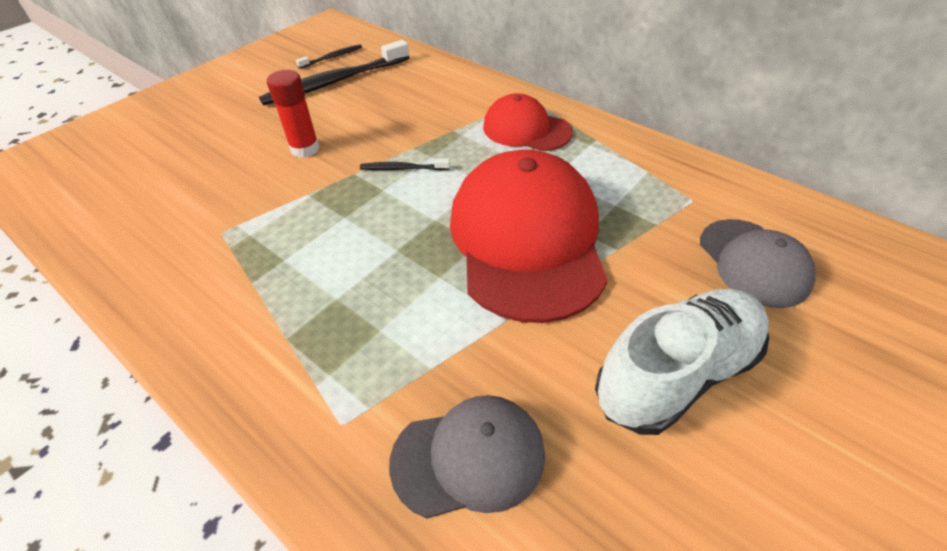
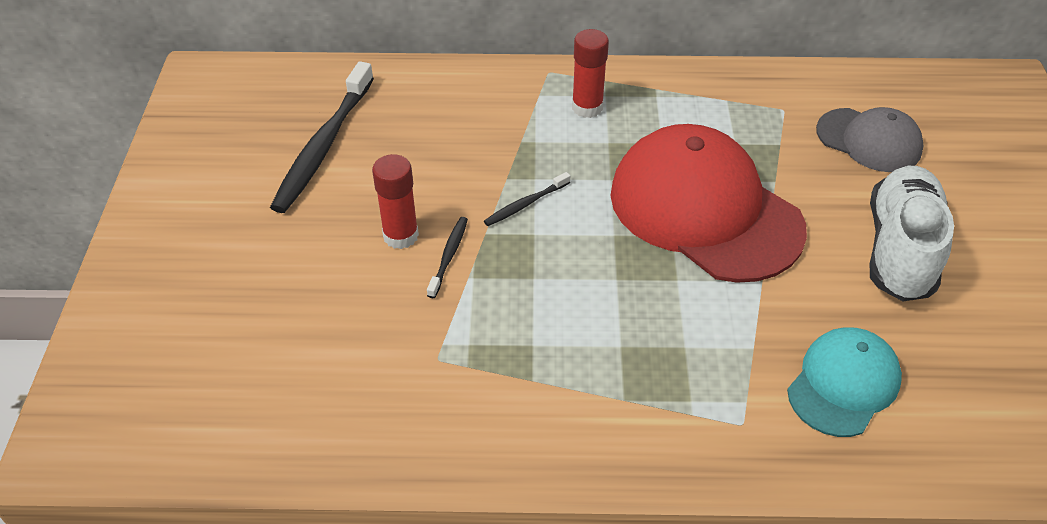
camera: 40 degrees left, 0 degrees up
black toothbrush [296,44,362,69] -> black toothbrush moved to [427,217,468,298]
grey cap [389,395,545,519] -> turquoise cap [787,327,902,437]
red cap [483,93,573,151] -> red glue stick [572,29,609,118]

